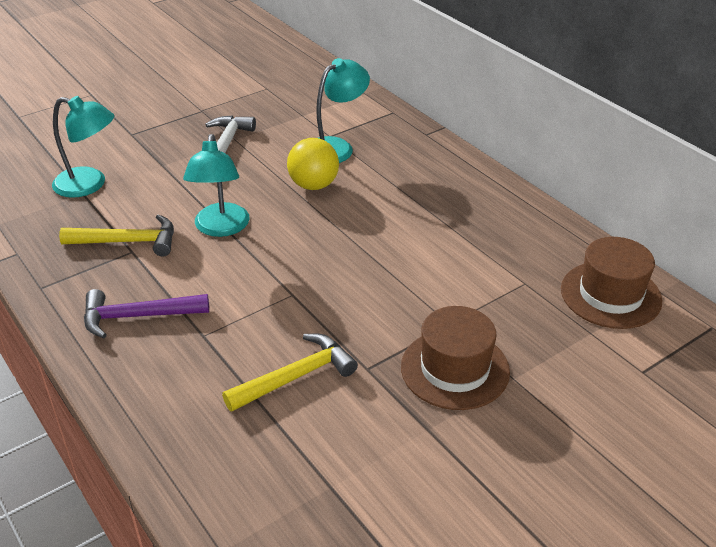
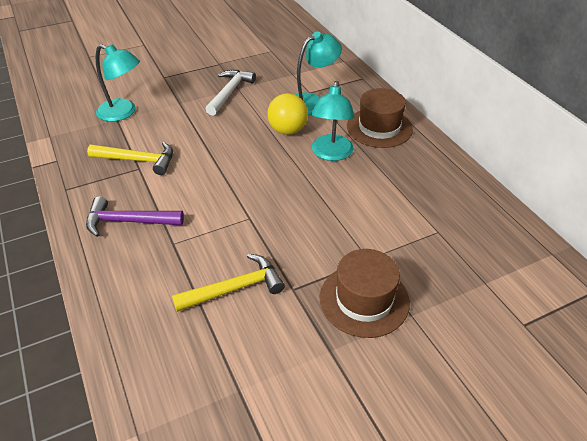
camera: 10 degrees right, 5 degrees up
turquoise lamp [183,134,250,237] -> turquoise lamp moved to [311,81,355,161]
brown hat [561,237,662,329] -> brown hat moved to [347,88,413,148]

